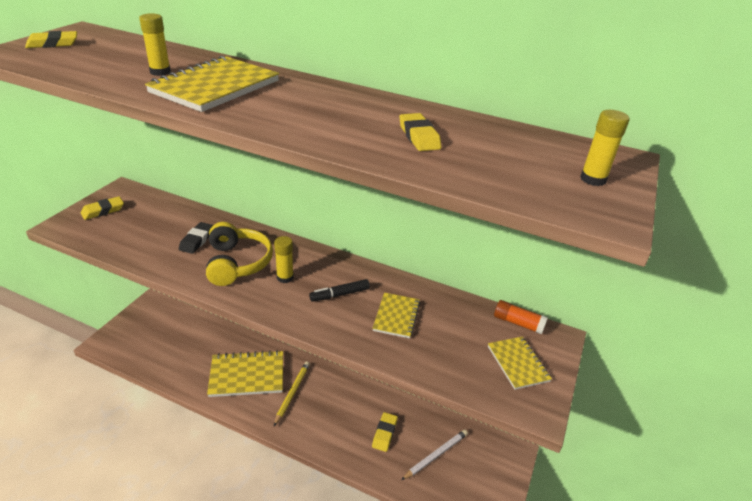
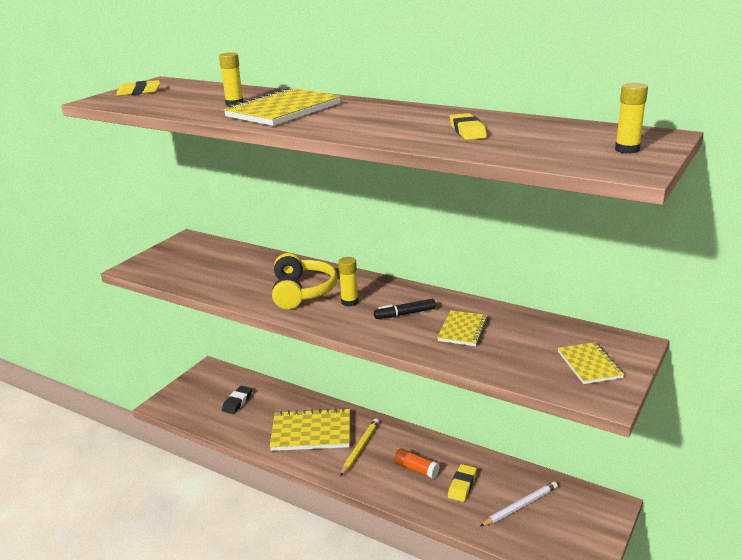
camera: 10 degrees right, 10 degrees down
yellow eraser [81,196,124,220] -> none
black eraser [179,222,213,254] -> black eraser moved to [222,386,252,414]
orange glue stick [494,300,548,334] -> orange glue stick moved to [394,448,440,479]

